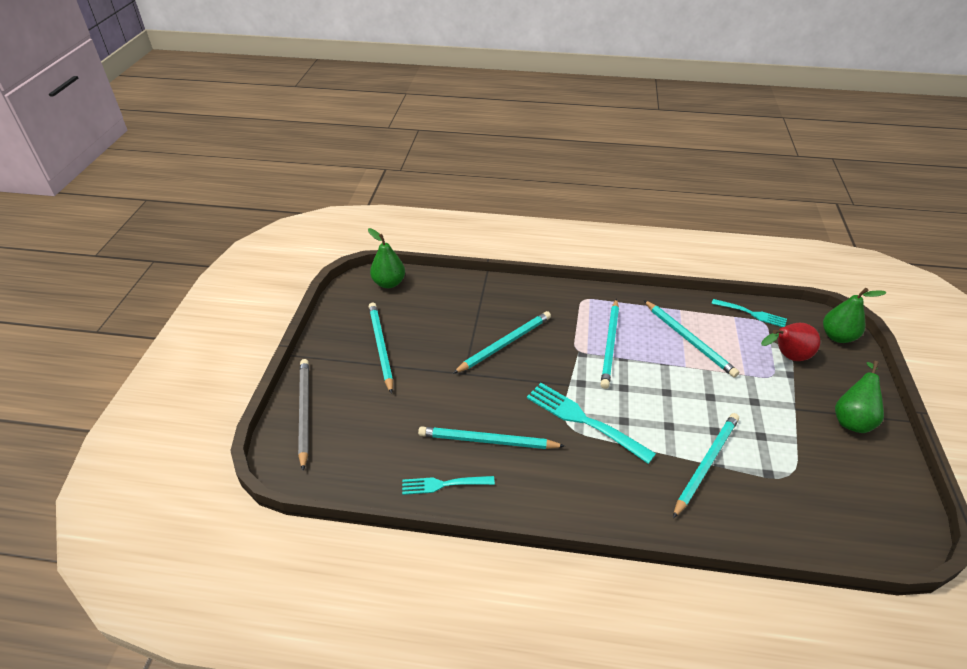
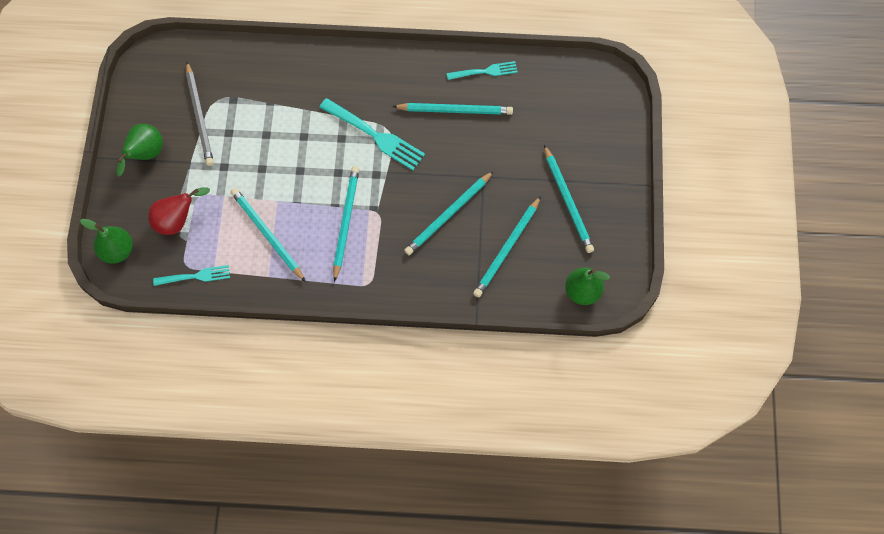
camera: 175 degrees right, 25 degrees up
grey pencil [298,359,309,471] -> grey pencil moved to [186,62,214,166]
turquoise pencil [673,413,739,518] -> turquoise pencil moved to [473,196,541,297]
turquoise fork [712,299,787,327] -> turquoise fork turned 150 degrees clockwise [153,265,230,286]

